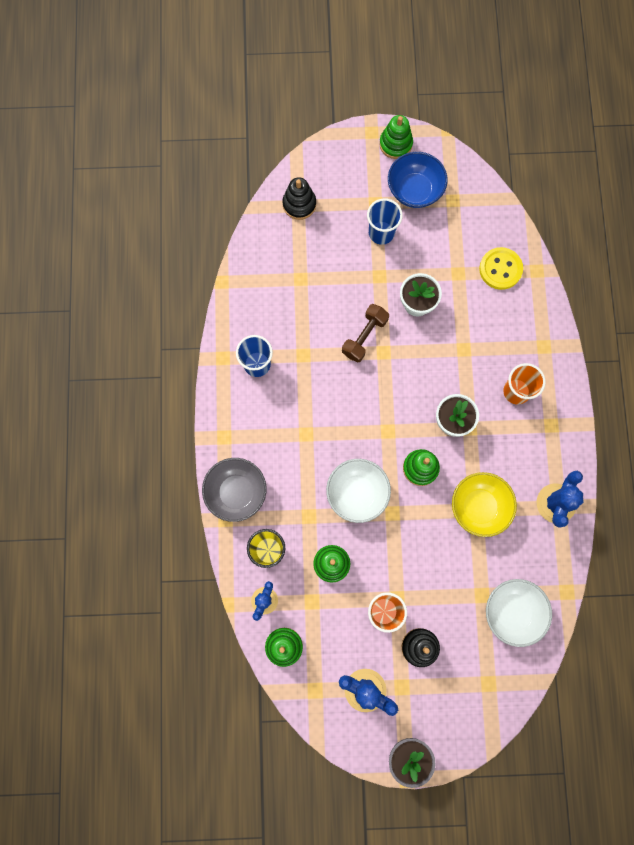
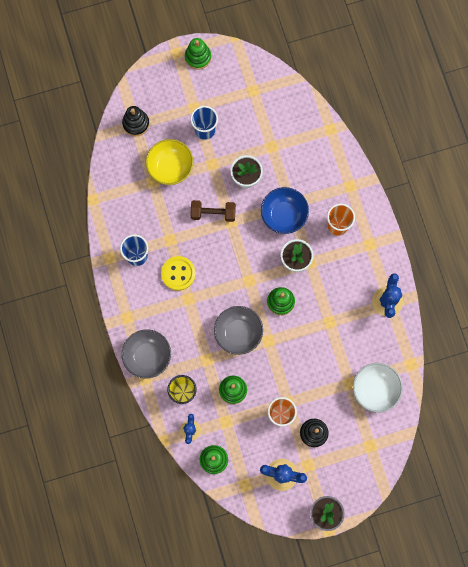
camera: 15 degrees left, 0 degrees up
white bowl [326,459,391,523] -> grey bowl [214,306,263,355]
brown dumbbell [342,304,389,362] -> brown dumbbell turned 75 degrees clockwise [191,200,236,222]
blue bowl [388,152,448,208] -> blue bowl moved to [261,187,309,234]
yellow bowl [452,472,517,537] -> yellow bowl moved to [146,139,193,185]
yellow button [479,247,523,290] -> yellow button moved to [161,256,196,291]

